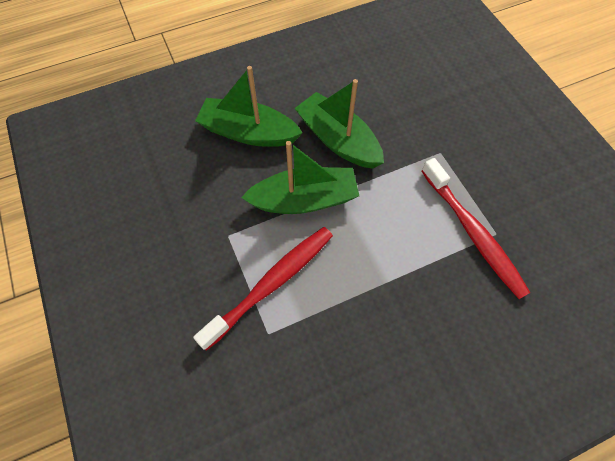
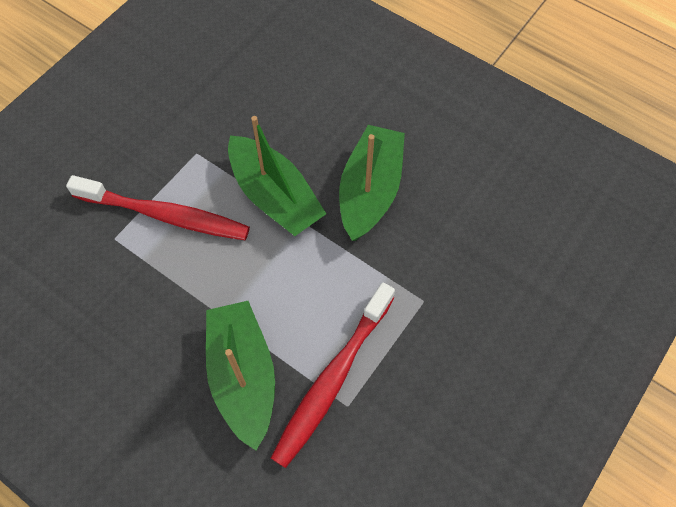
camera: 60 degrees right, 0 degrees up
green boat [195,66,303,147] -> green boat moved to [206,301,275,450]

